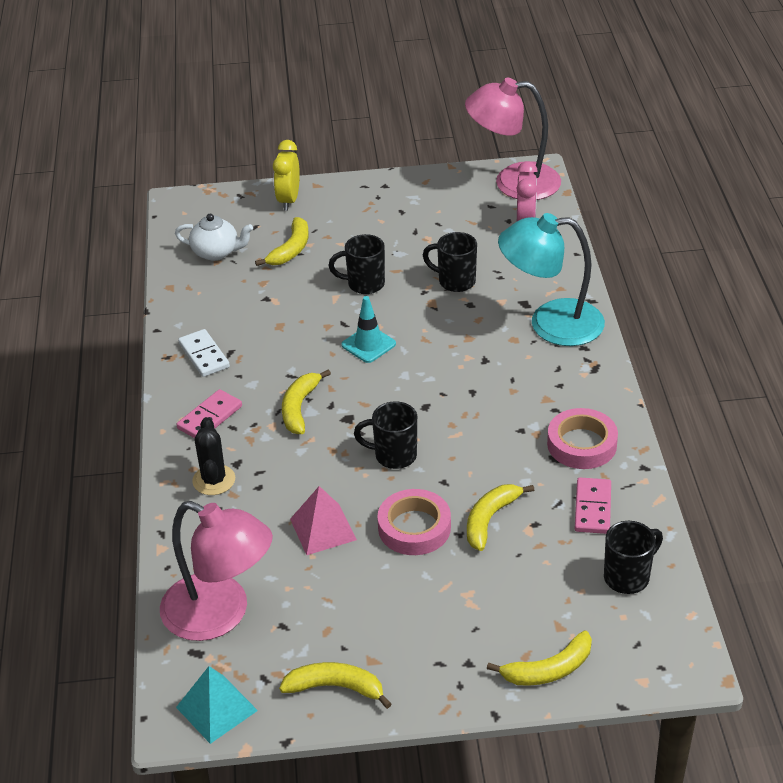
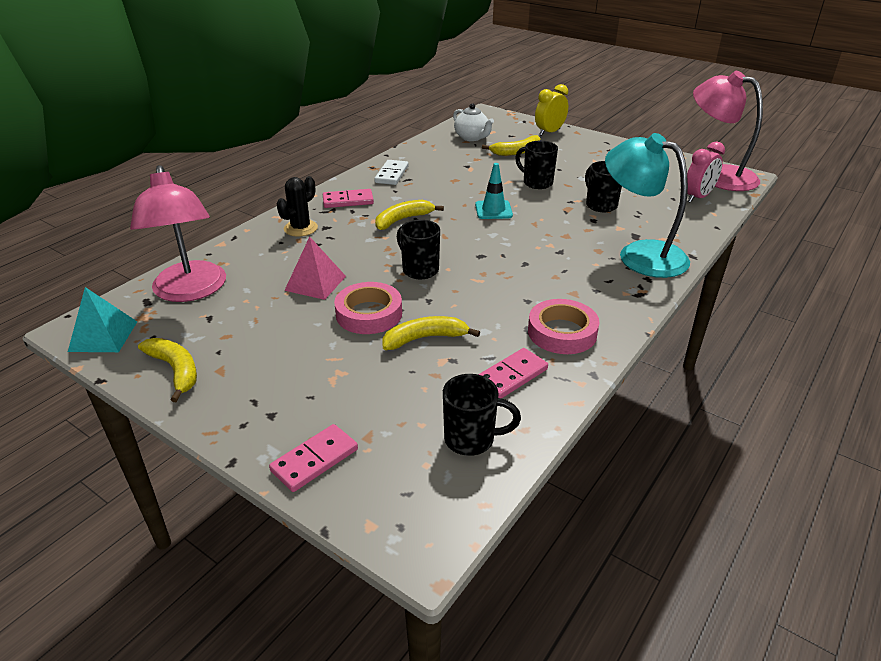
camera: 40 degrees right, 5 degrees down
yellow banana [487,631,592,686] -> pink domino [269,424,358,492]

